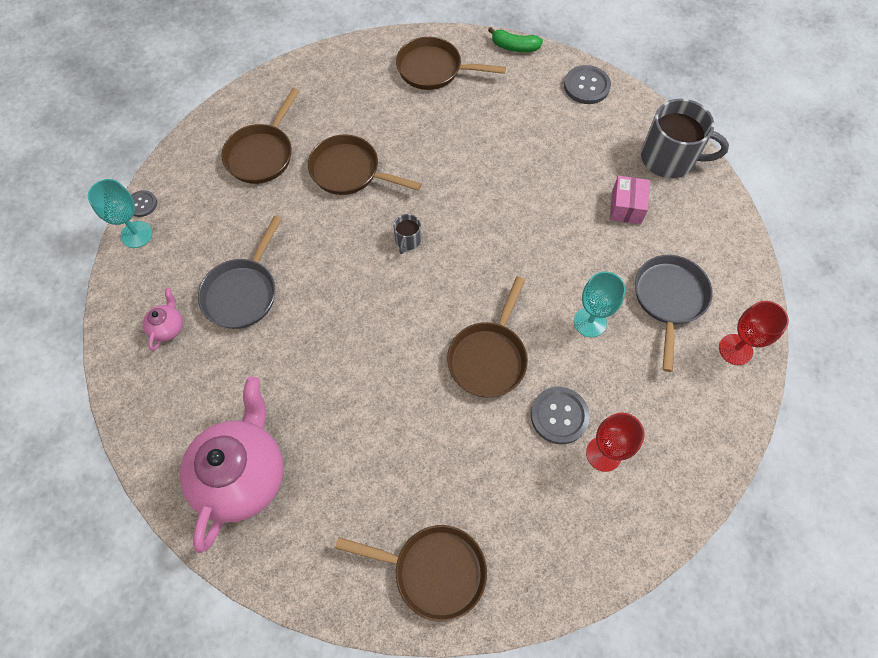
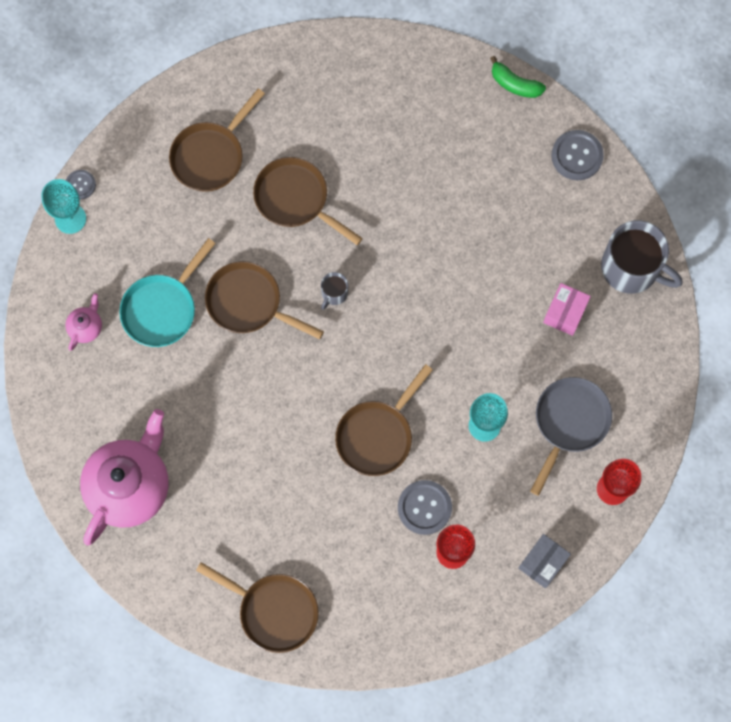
camera: 15 degrees right, 10 degrees up
grey pan [198,216,282,329] -> turquoise pan [119,238,216,347]
brown pan [396,37,506,90] -> brown pan moved to [205,261,324,340]
none -> grey box [518,534,571,588]

